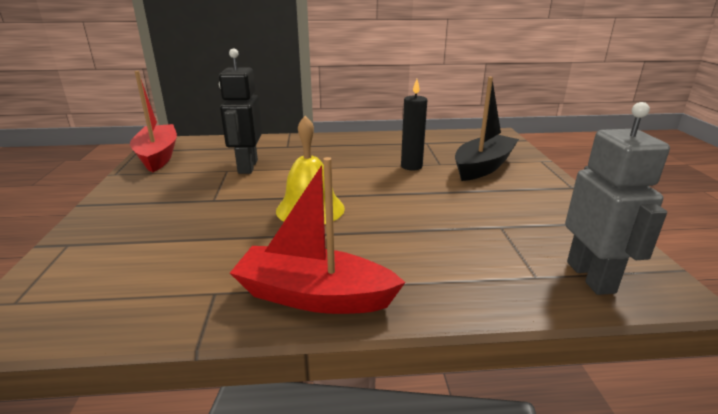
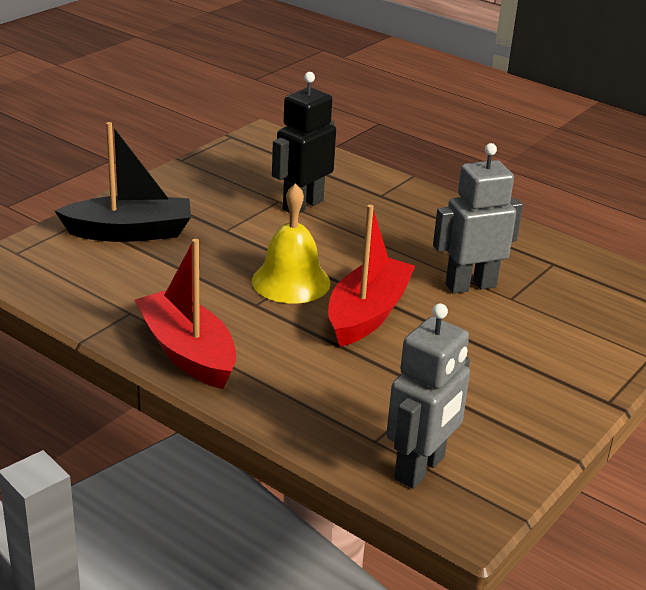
camera: 40 degrees right, 5 degrees up
red boat [130,71,177,172] -> red boat moved to [328,205,415,347]
black candle [401,79,427,170] -> grey robot [433,143,523,294]
black boat [455,77,519,181] -> black boat moved to [55,122,191,242]

